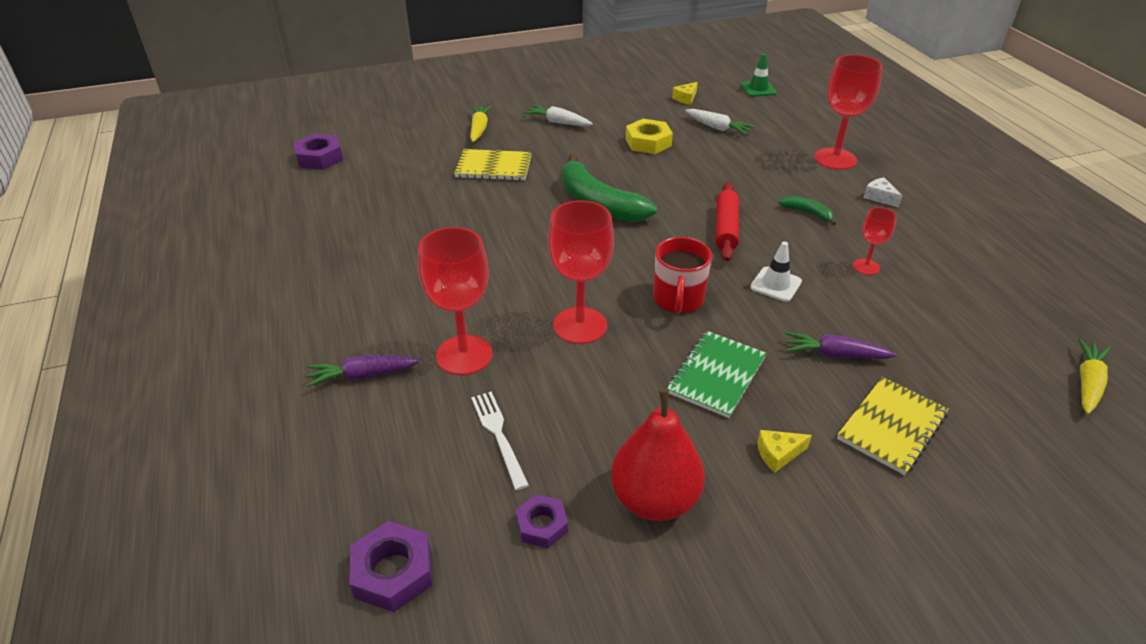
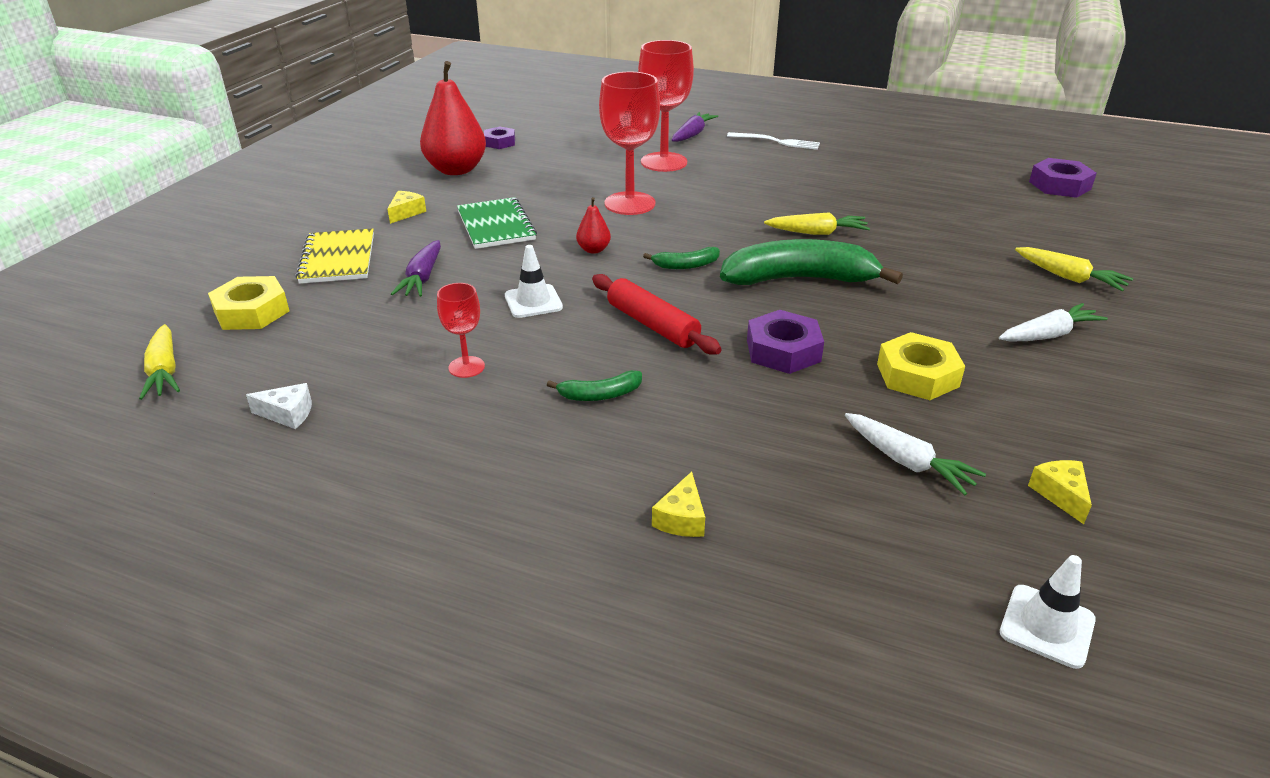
camera: 130 degrees right, 5 degrees down
purple nut [349,521,432,612] -> purple nut moved to [747,310,824,374]
yellow notebook [454,149,532,181] -> none
white fork [471,392,529,490] -> white fork moved to [727,132,820,150]
red mug [653,237,712,313] -> red pear [576,197,611,254]
white carrot [685,109,755,135] -> white carrot turned 120 degrees counterclockwise [845,413,986,495]
green traffic cone [741,54,777,97] -> white traffic cone [1000,555,1096,669]
purple carrot [785,332,897,359] -> purple carrot turned 135 degrees clockwise [391,240,441,297]
red goblet [814,55,883,170] -> yellow cheese [652,472,705,537]
white cheese [863,178,902,208] -> white cheese moved to [246,383,312,429]
none -> yellow nut [208,276,289,330]
none -> green banana [643,247,720,269]
none -> yellow carrot [764,212,870,235]

